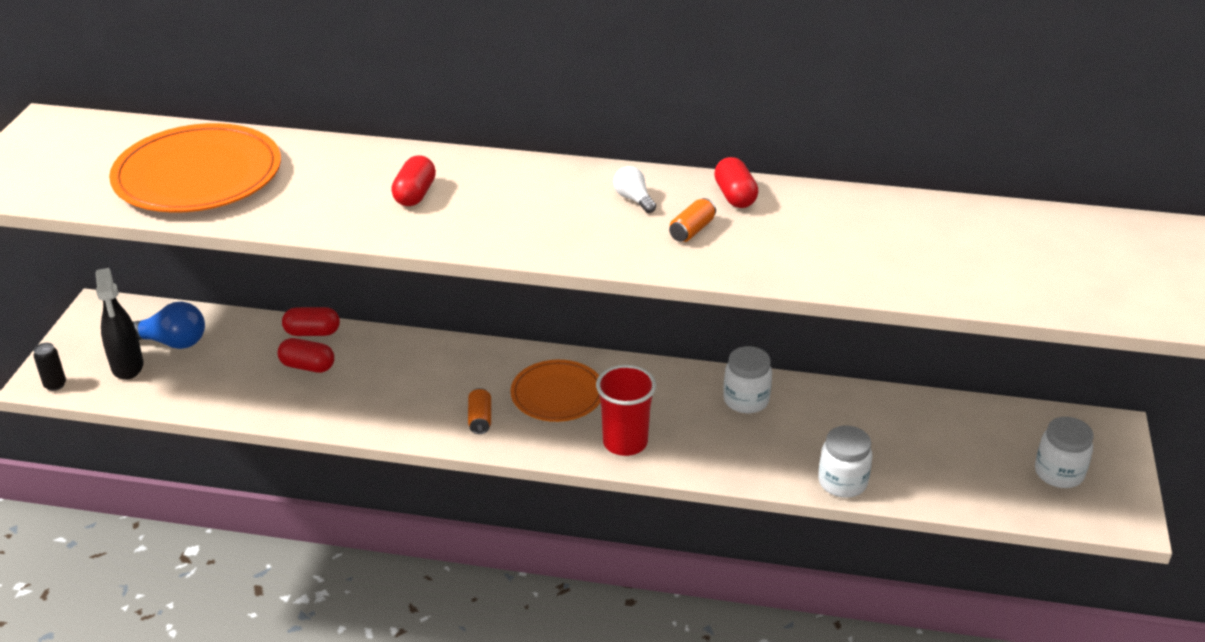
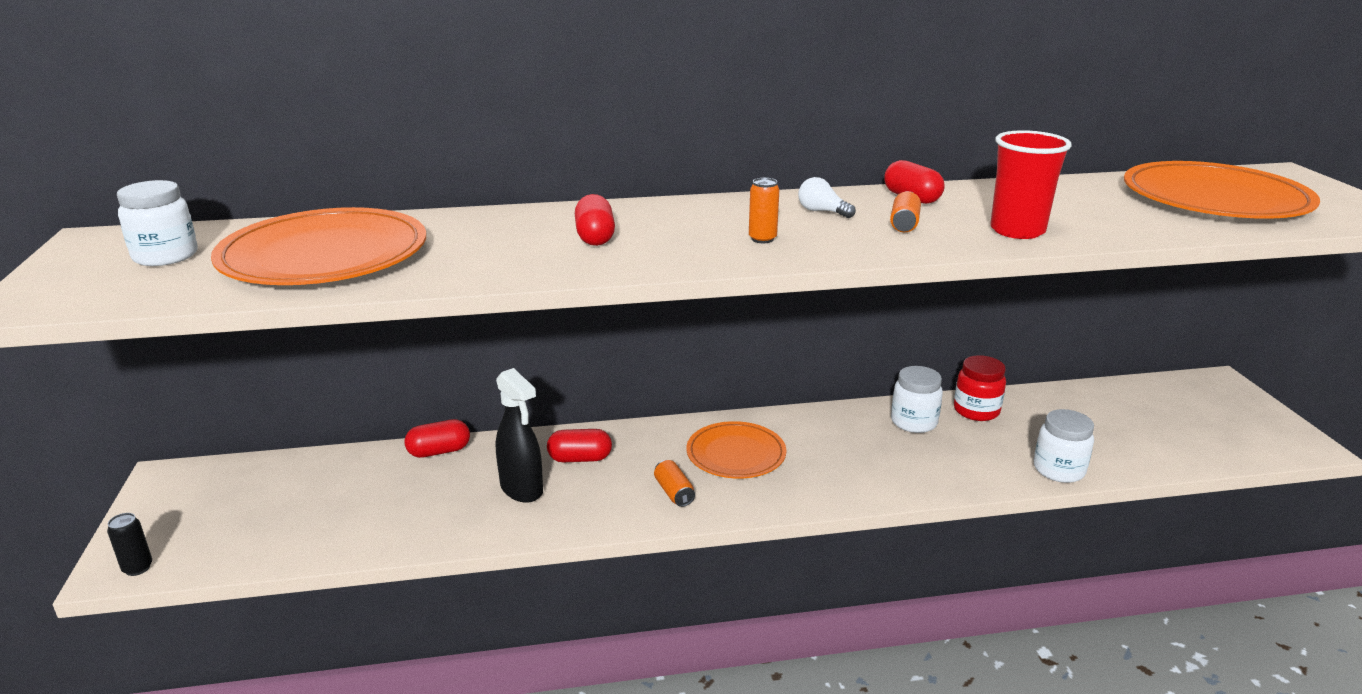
camera: 20 degrees left, 10 degrees down
black spray bottle [95,268,143,380] -> black spray bottle moved to [496,368,543,503]
blue light bulb [132,302,205,349] -> none
red capsule [278,338,334,373] -> red capsule moved to [547,429,612,462]
red cup [596,365,656,456] -> red cup moved to [990,130,1072,239]
white jar [1035,417,1094,488] -> white jar moved to [117,180,198,266]
none -> orange can [749,178,779,243]
none -> red jar [954,355,1006,421]
none -> orange plate [1124,161,1320,219]

